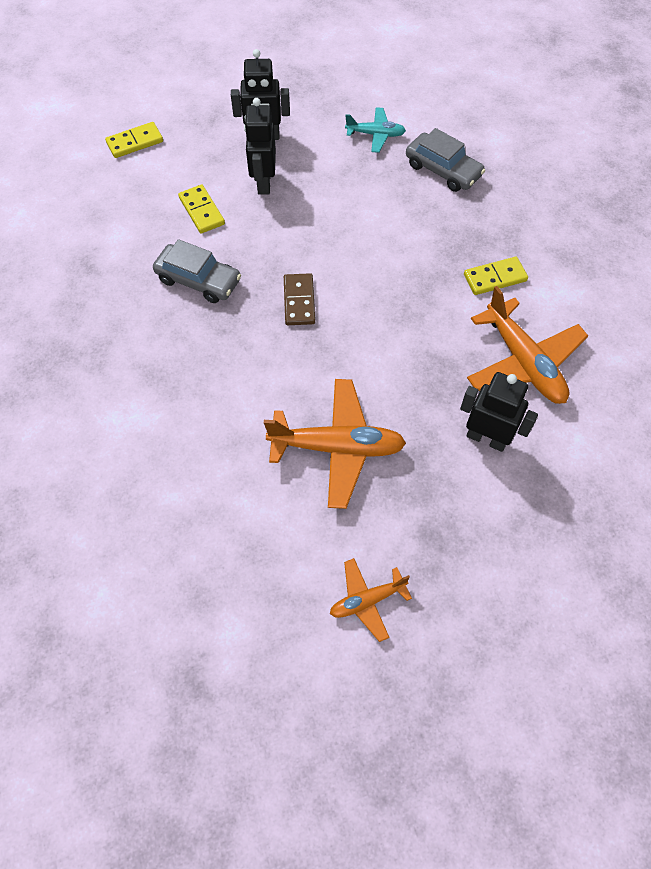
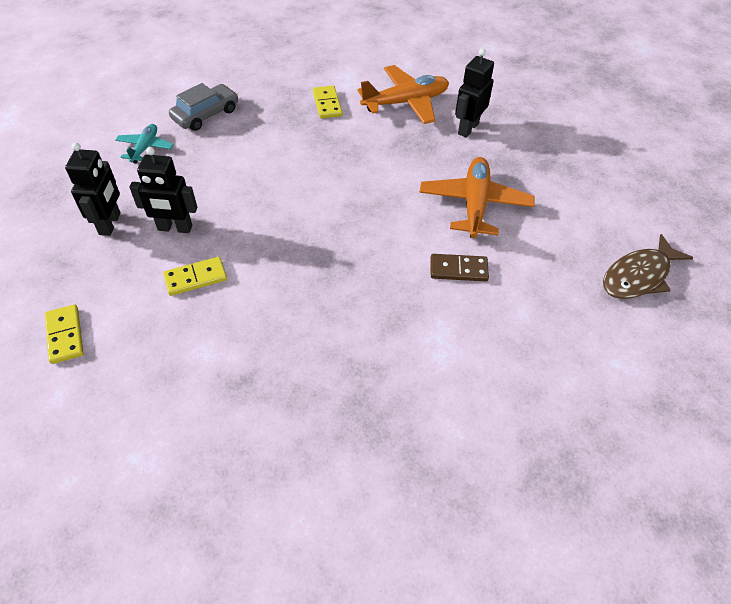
camera: 85 degrees left, 10 degrees down
grey car [153,239,241,303] -> none
brown domino [284,273,315,325] -> brown domino moved to [430,254,489,281]
orange plane [330,558,412,642] -> none
none -> brown fish [603,234,693,299]

